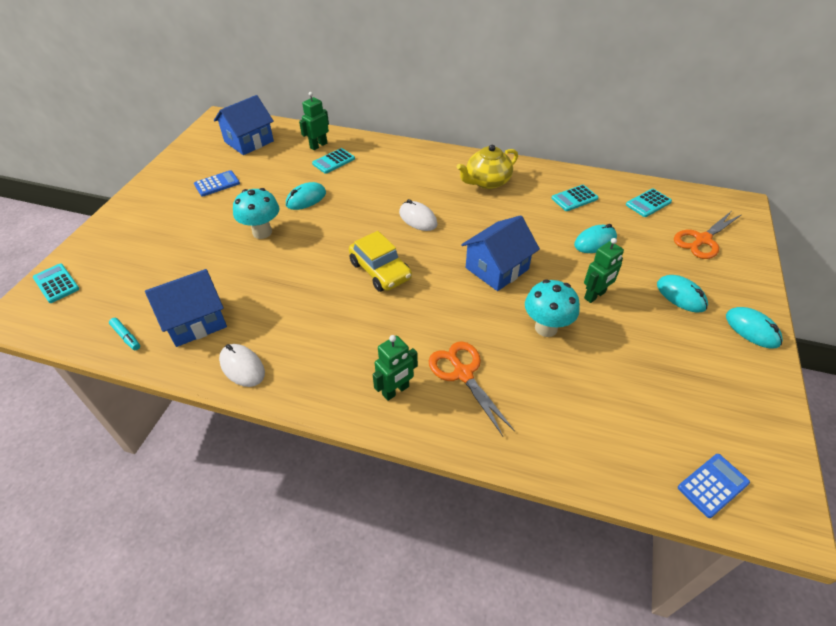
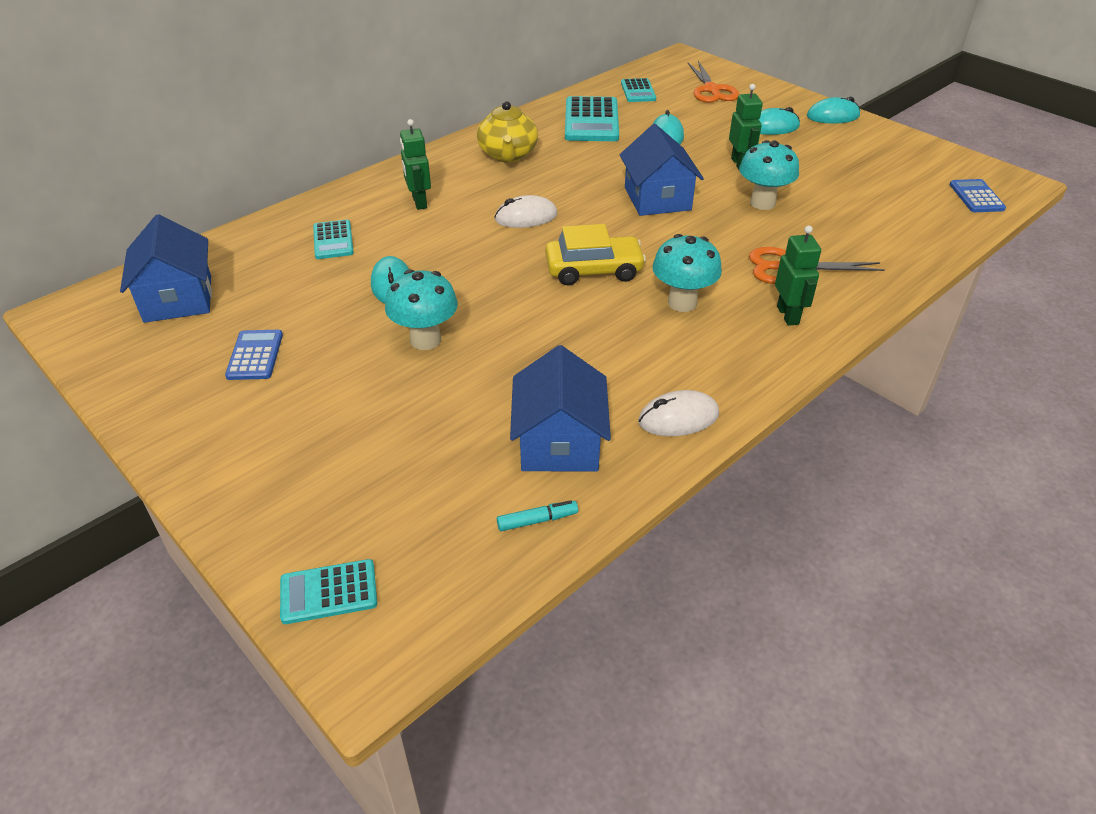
camera: 60 degrees left, 5 degrees down
green robot [299,92,329,150] -> green robot moved to [400,119,431,210]
turquoise calculator [551,185,598,211] -> turquoise calculator [565,96,619,141], size x1.74
none -> turquoise mushroom [652,234,722,312]

